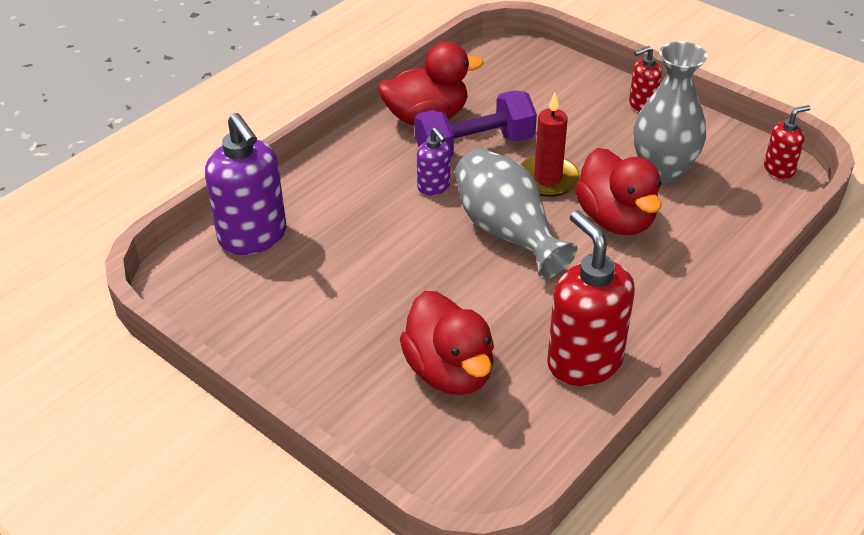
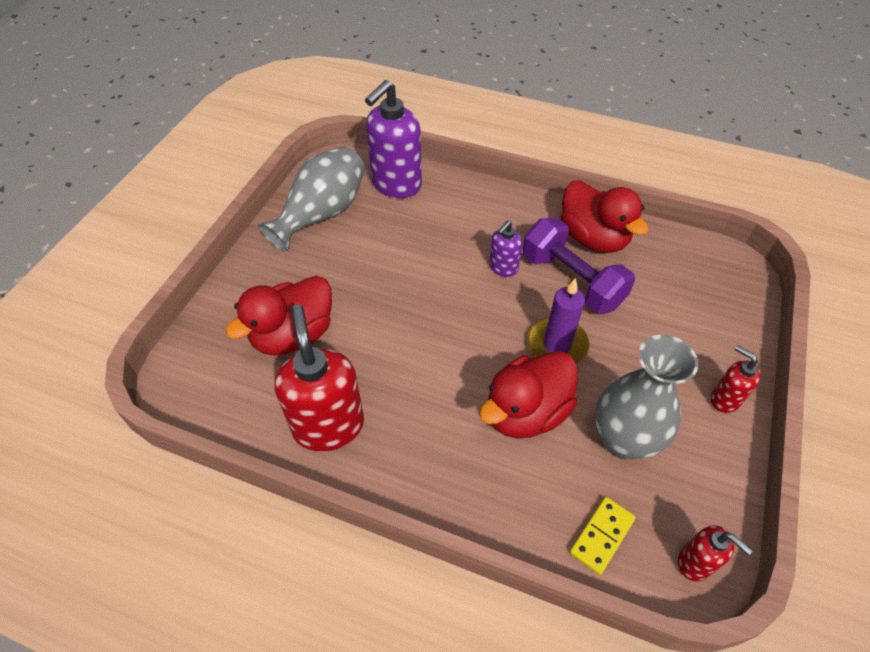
camera: 70 degrees right, 10 degrees up
grey vase [455,148,577,279] -> grey vase moved to [258,146,365,252]
red candle [521,93,580,197] -> purple candle [527,278,589,364]
red soap dispenser [547,211,635,386] -> red soap dispenser turned 60 degrees counterclockwise [274,304,364,452]
none -> yellow domino [570,497,636,575]

